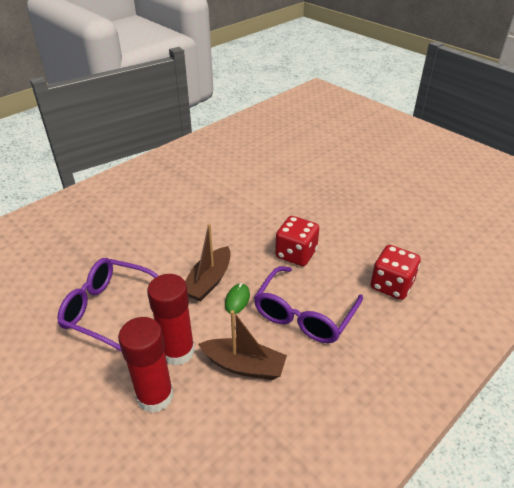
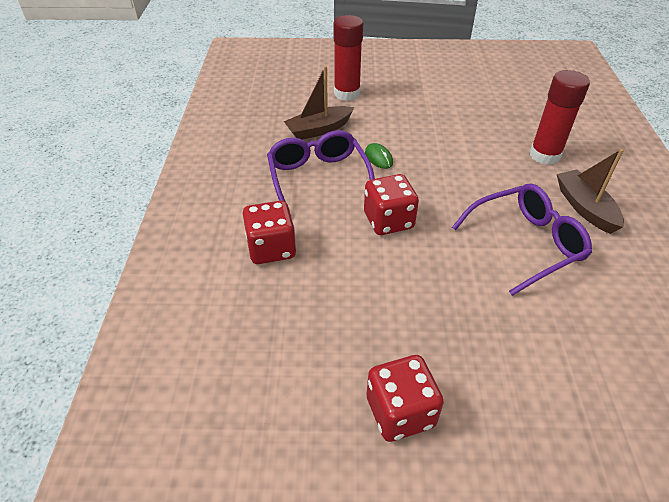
camera: 135 degrees right, 5 degrees up
purple glasses [57,258,159,352] -> purple glasses moved to [452,184,592,296]
red glue stick [147,274,195,366] -> red glue stick moved to [530,70,590,165]
brown boat [185,224,231,301] -> brown boat moved to [557,149,624,234]
none -> red dice [367,355,444,442]

